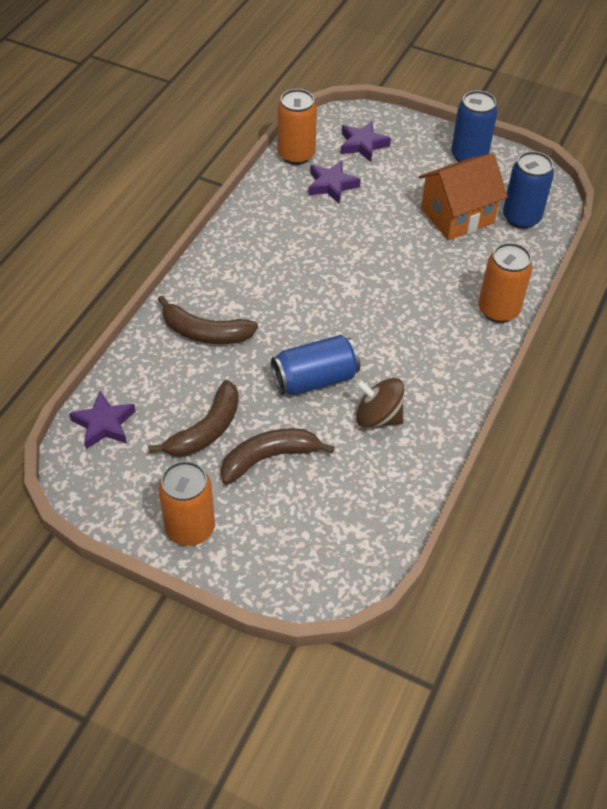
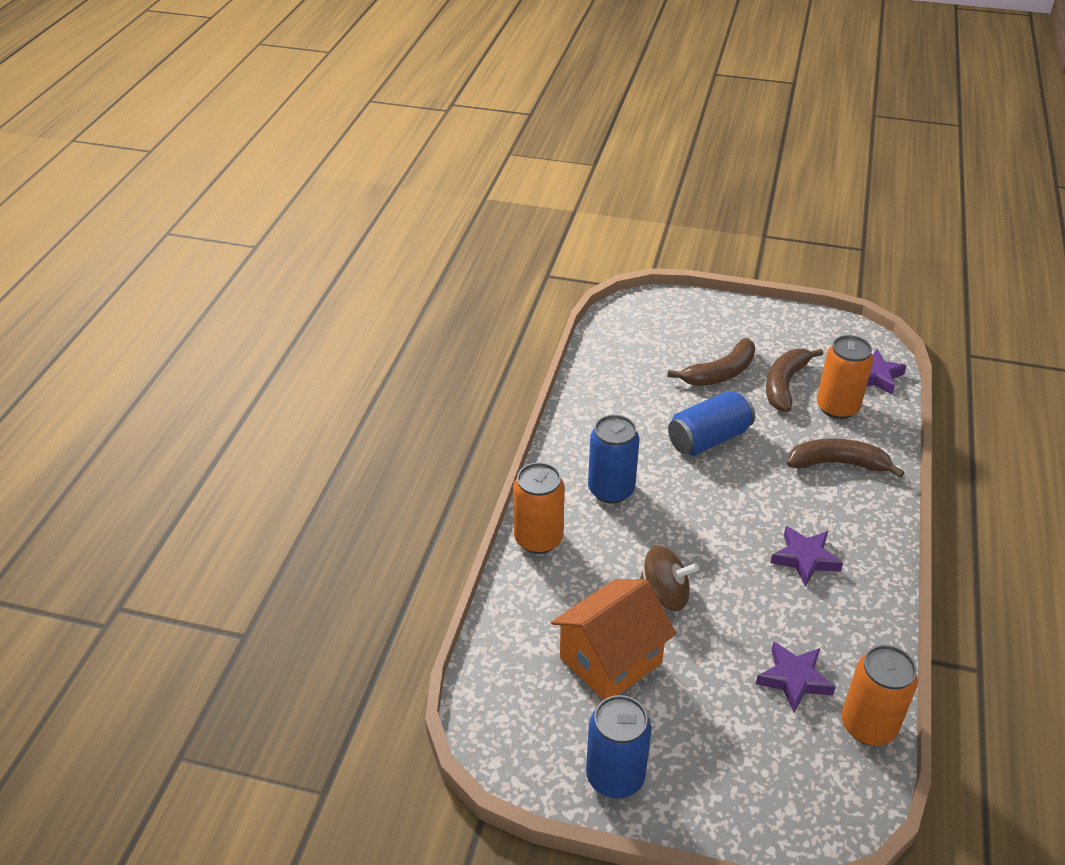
camera: 170 degrees right, 10 degrees down
orange can [158,461,215,546] -> orange can moved to [817,335,873,419]
purple star [341,121,391,162] -> purple star moved to [770,526,843,587]
brown spinning top [356,378,404,428] -> brown spinning top moved to [640,545,699,611]
blue can [503,151,554,229] -> blue can moved to [588,415,639,503]

